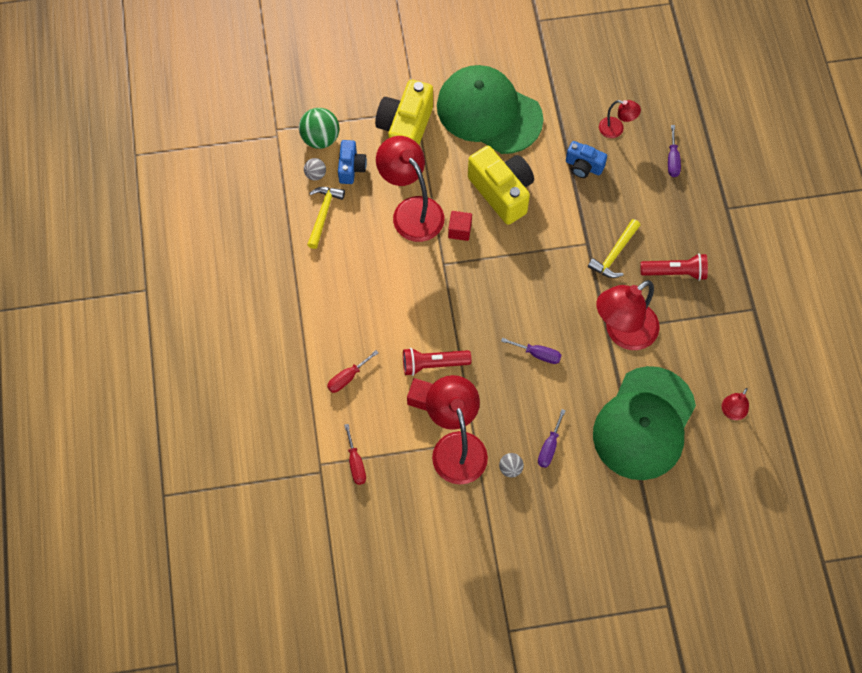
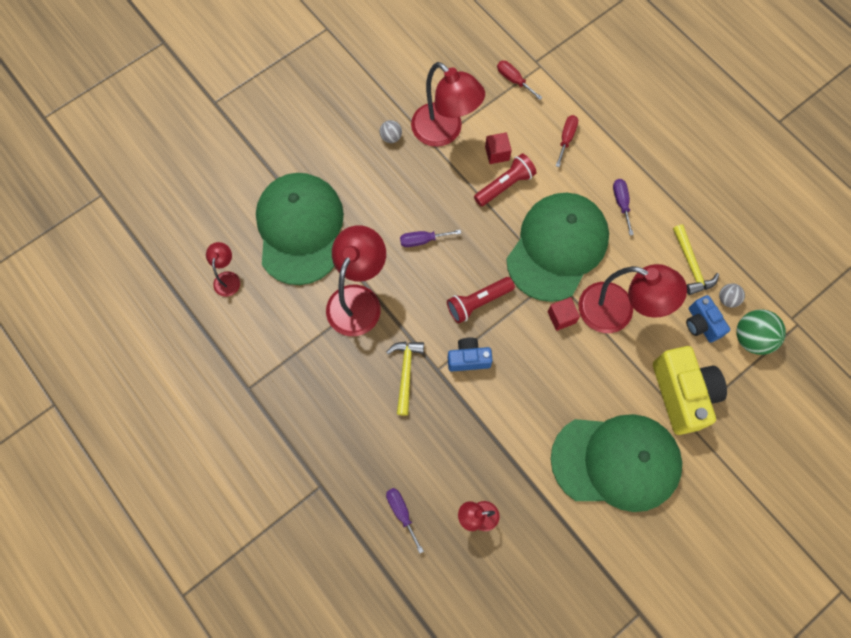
camera: 150 degrees right, 5 degrees up
yellow camera [468,146,534,225] -> none
purple screwdriver [538,409,566,468] -> purple screwdriver moved to [613,179,634,235]
blue camera [566,141,607,178] -> blue camera moved to [448,338,493,371]
red flashlight [640,253,708,281] -> red flashlight moved to [447,277,515,323]
none -> green cap [506,193,609,302]

